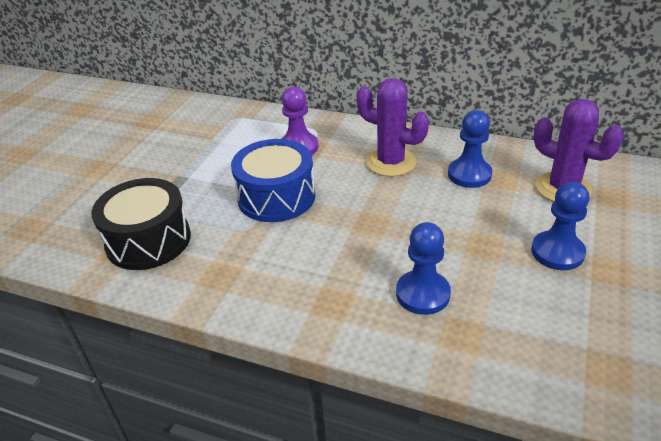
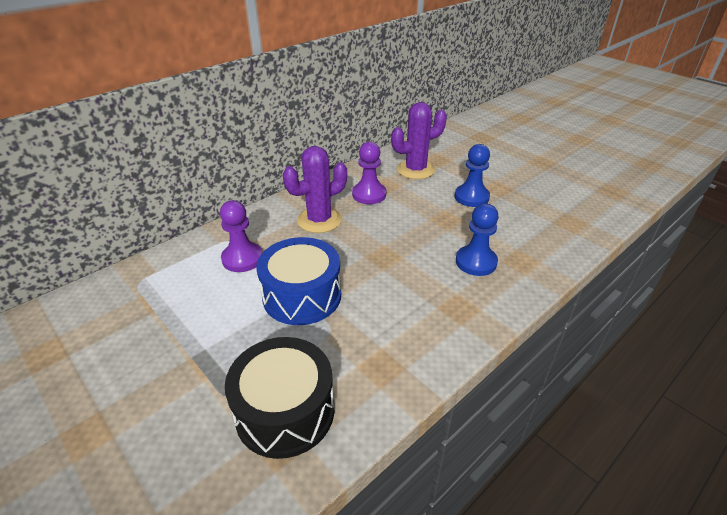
camera: 65 degrees left, 0 degrees up
blue pawn [448,110,492,188] -> purple pawn [352,142,386,204]

